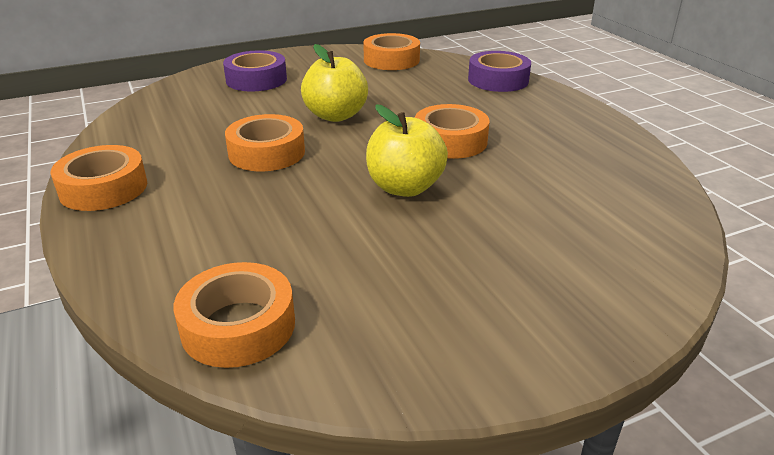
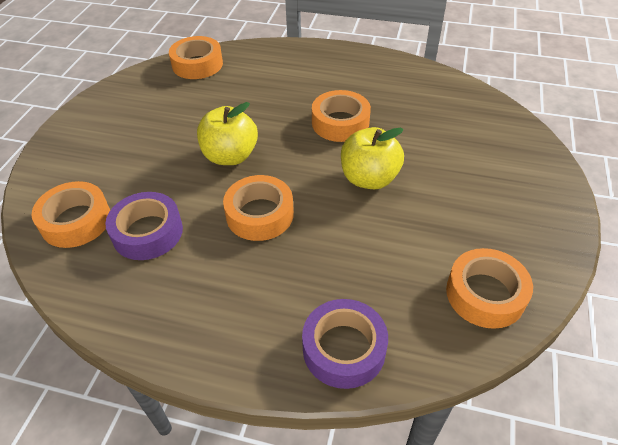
camera: 130 degrees right, 15 degrees up
orange tape [50,145,147,211] -> orange tape moved to [31,181,110,248]
purple tape [223,50,287,91] -> purple tape moved to [105,192,183,260]

